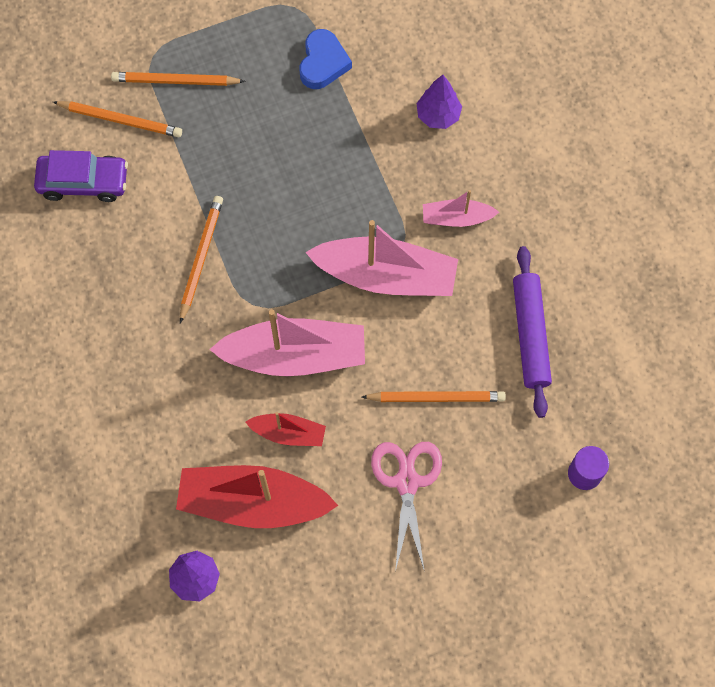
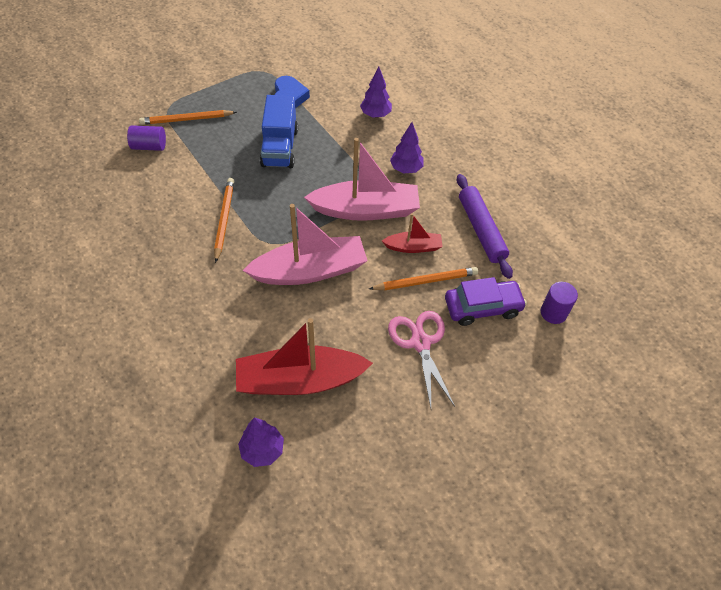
camera: 15 degrees left, 15 degrees down
purple car [34,150,128,202] -> purple car moved to [445,277,527,326]
orange pencil [53,101,182,138] -> purple cylinder [127,125,166,151]
red boat [246,412,326,446] -> red boat moved to [382,213,443,253]
pink boat [423,190,499,227] -> purple tree [390,122,424,173]
none -> blue truck [260,95,298,168]

